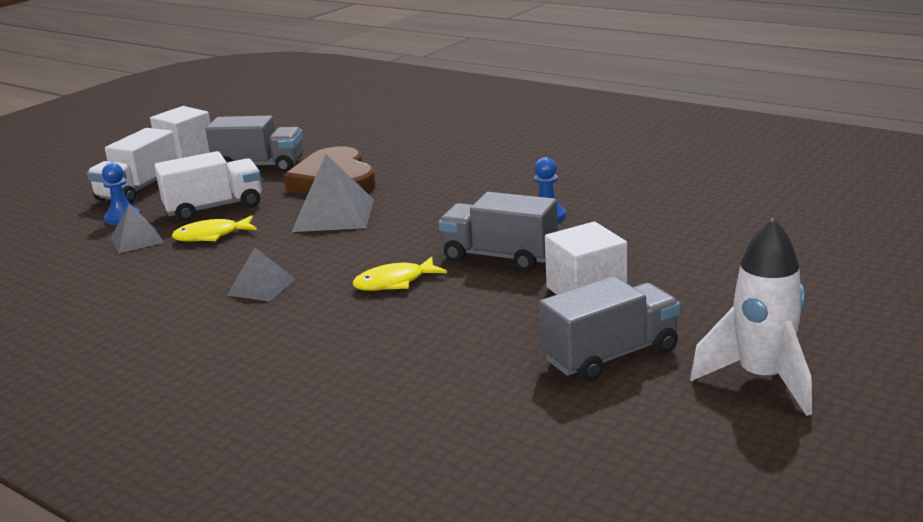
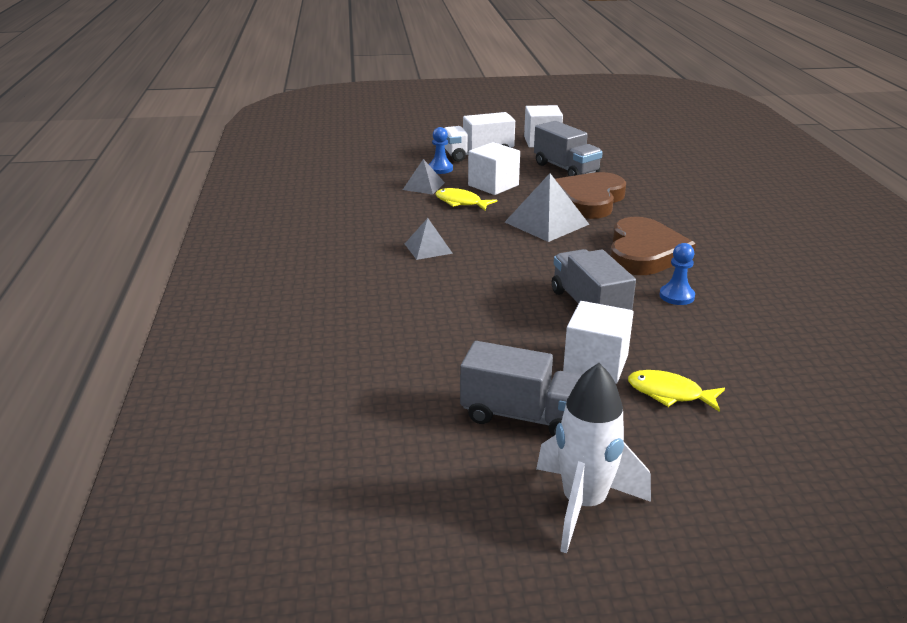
camera: 45 degrees right, 5 degrees up
white truck [154,151,262,221] -> white cube [468,142,520,195]
yellow fish [352,257,447,291] -> yellow fish moved to [628,370,725,412]
none -> brown heart [610,217,696,275]

